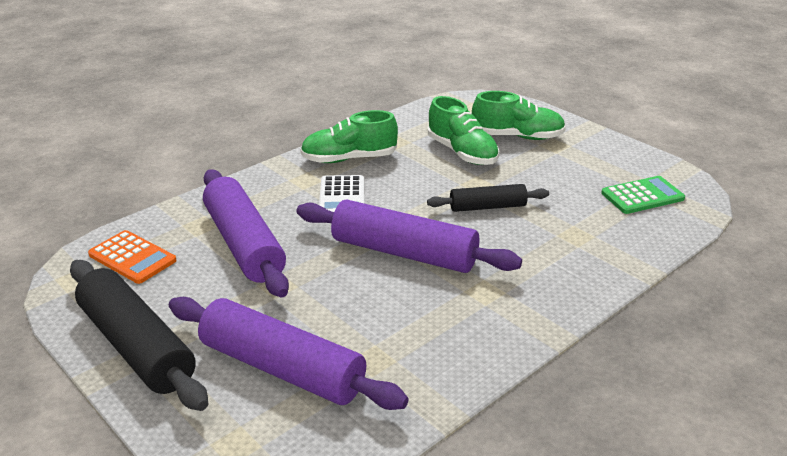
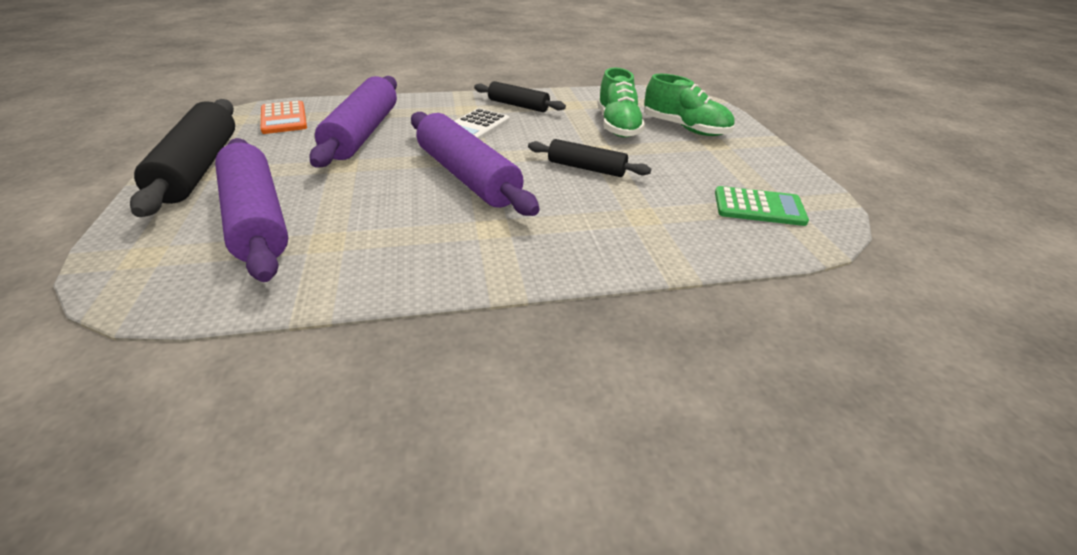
camera: 30 degrees right, 5 degrees up
green shoe [300,110,398,163] -> black rolling pin [474,81,566,112]

